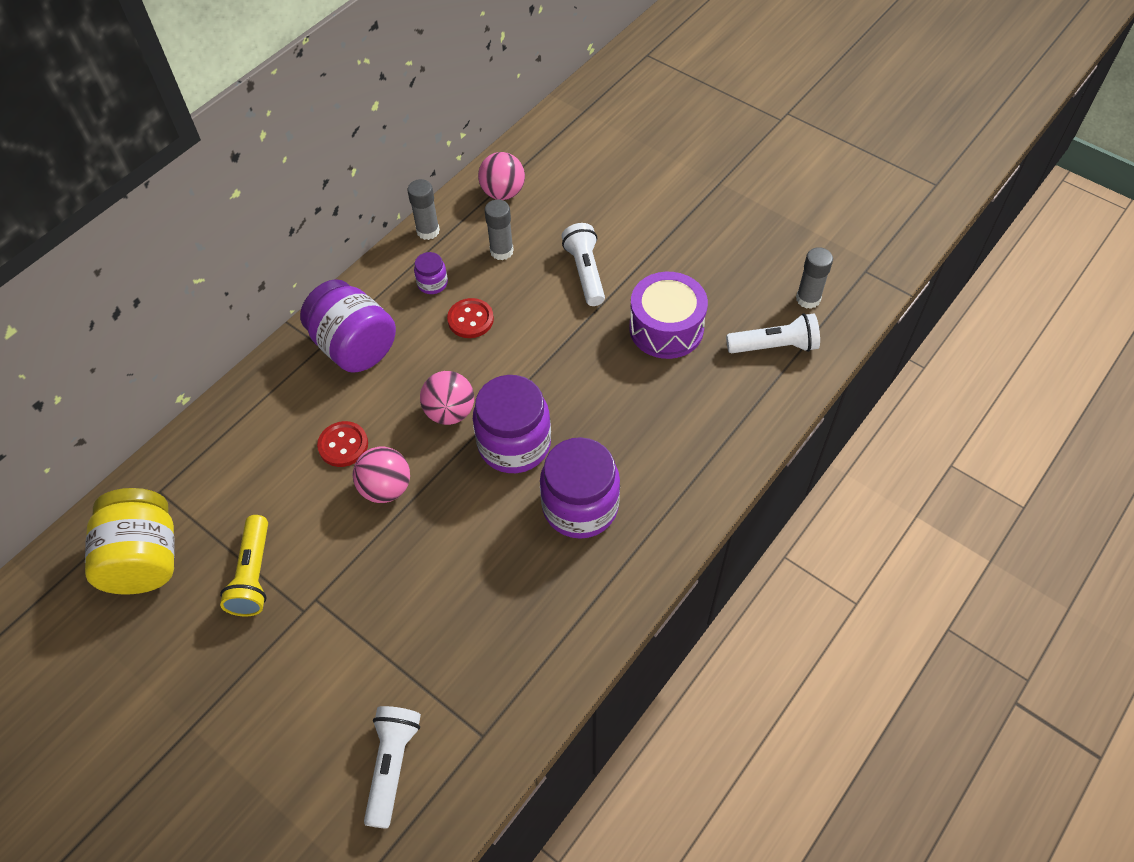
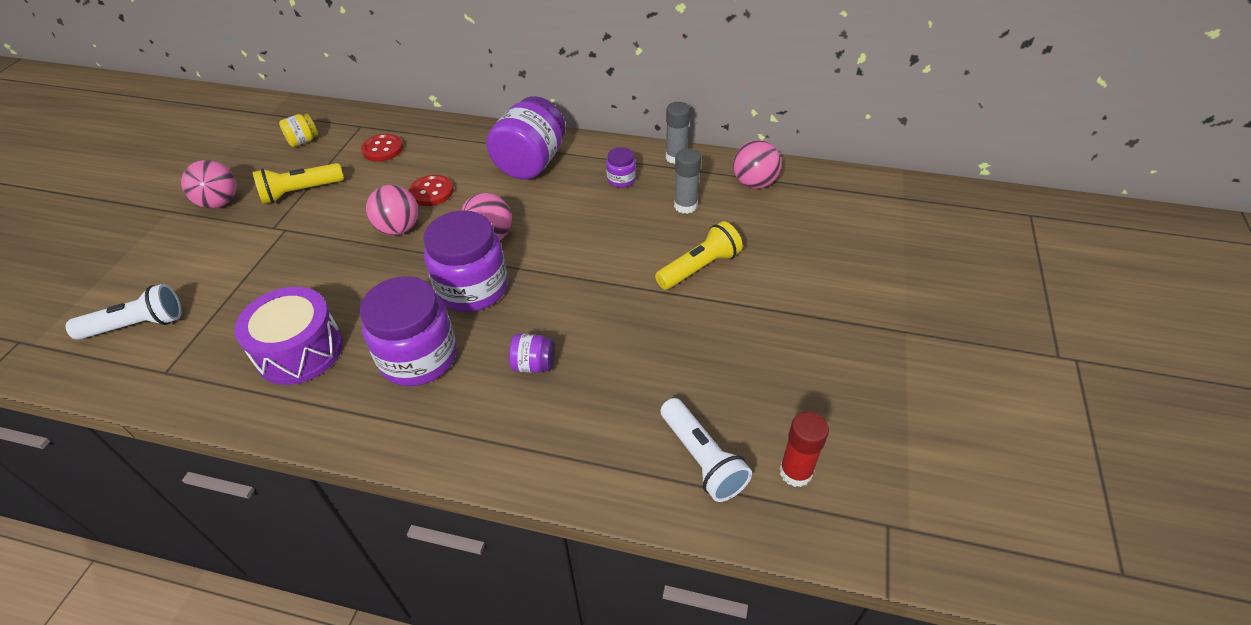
camera: 65 degrees right, 10 degrees down
yellow jar [85,488,175,594] -> yellow jar [279,113,318,147], size x0.47
red button [447,298,494,338] -> red button moved to [361,134,403,162]
white flashlight [562,223,605,306] -> yellow flashlight [655,221,743,290]
purple drum [629,272,708,359] -> purple drum moved to [235,287,343,385]
grey glue stick [796,247,833,309] -> red glue stick [779,411,829,487]
none -> pink ball [181,160,237,209]
none -> purple jar [509,334,555,373]

